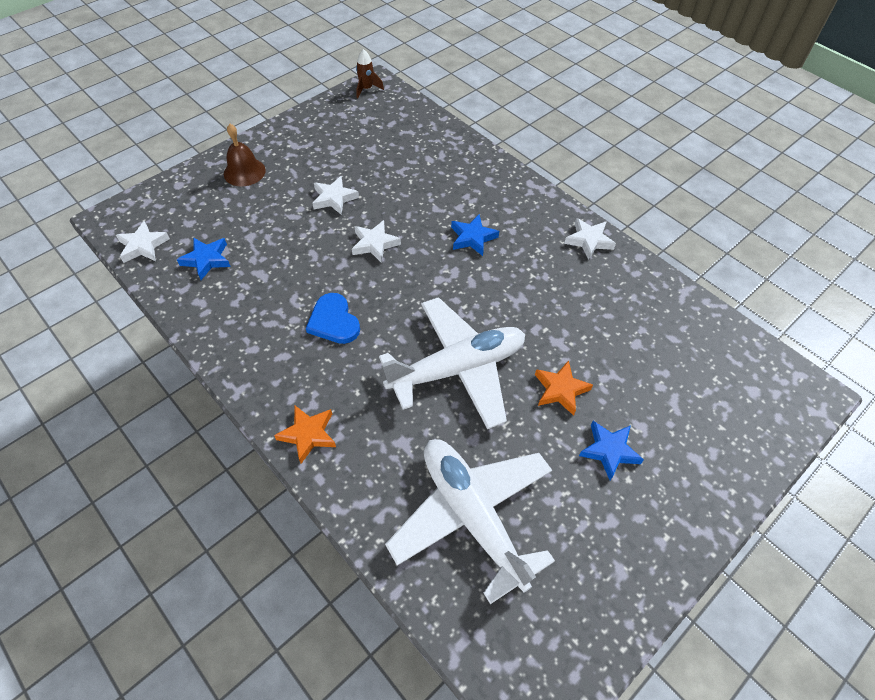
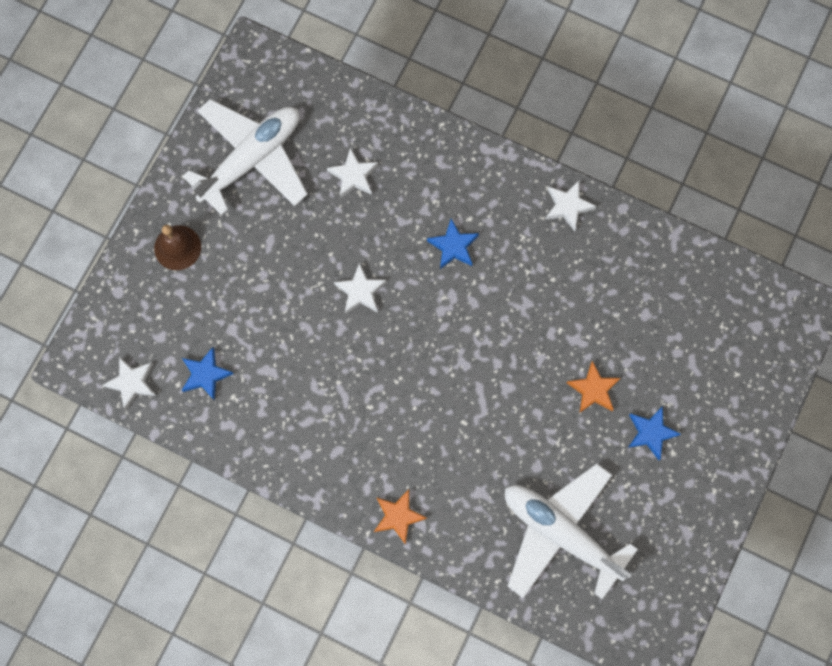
camera: 20 degrees left, 20 degrees up
blue heart [306,293,360,344] -> none
white star [312,176,359,215] -> white star moved to [327,148,378,198]
brown rocket [356,49,384,98] -> none
white plane [379,297,525,429] -> white plane moved to [182,99,308,216]

